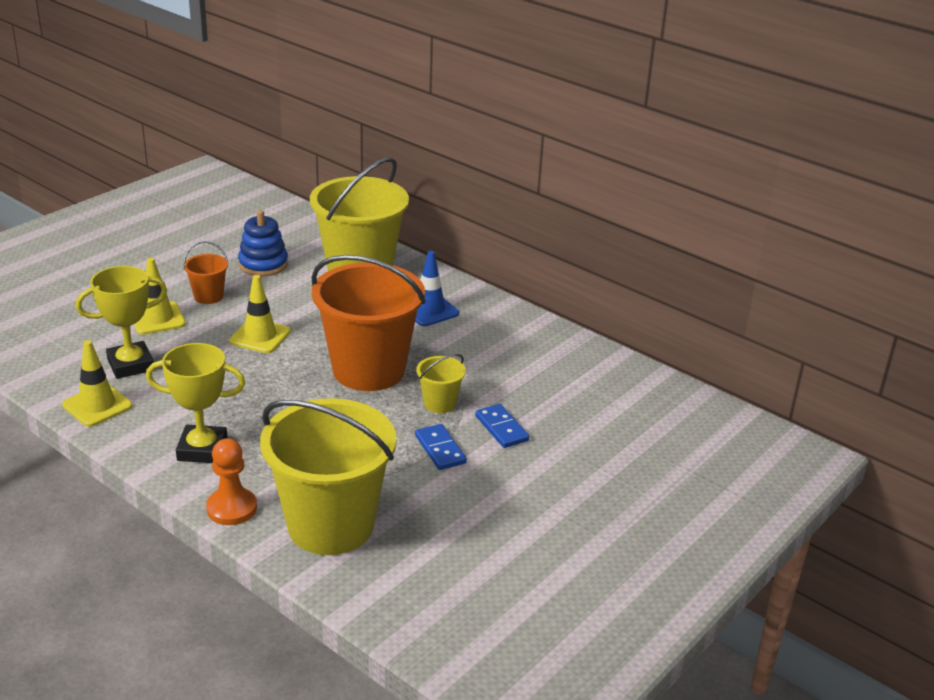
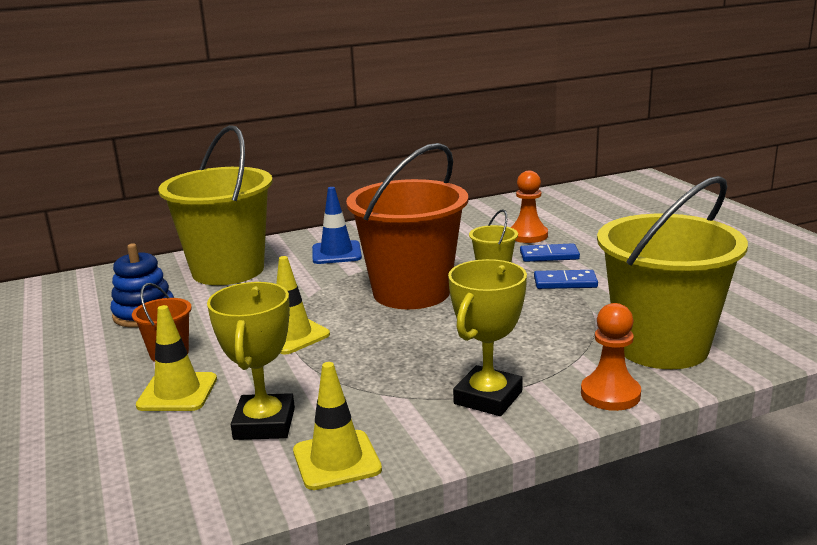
camera: 60 degrees left, 10 degrees down
none -> orange pawn [511,171,548,243]

